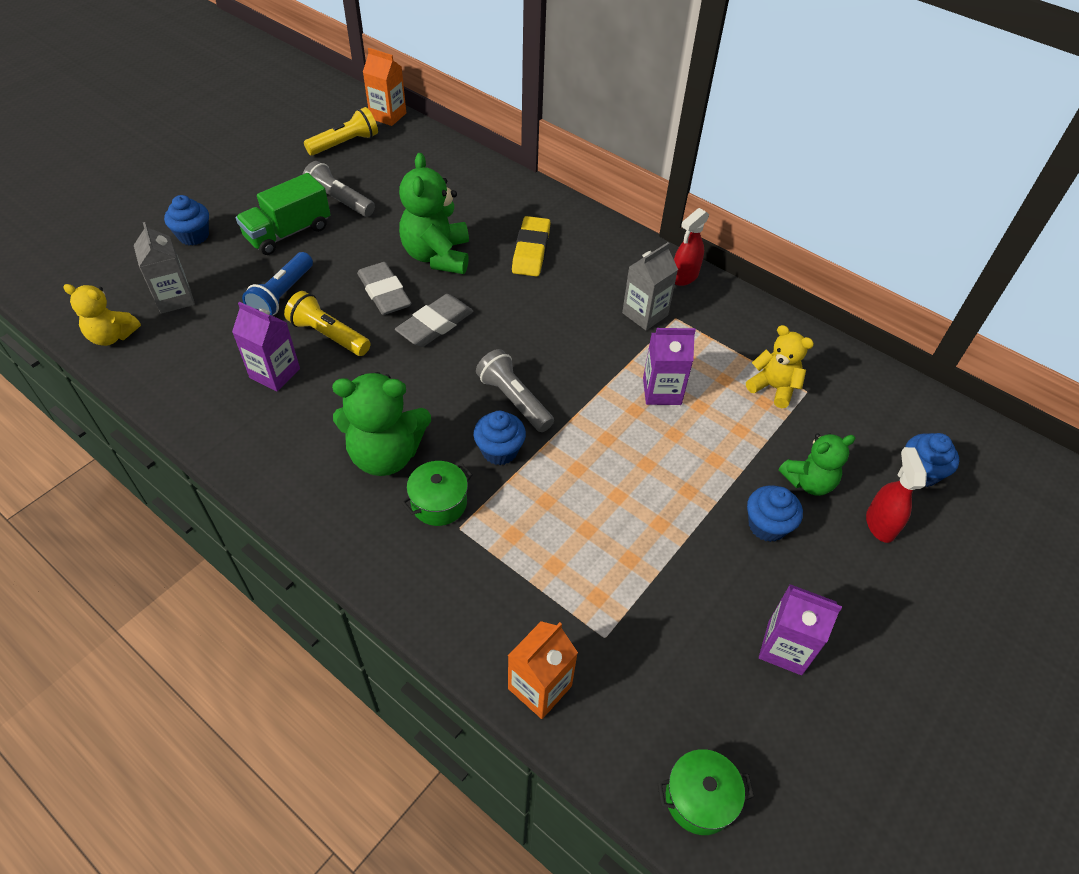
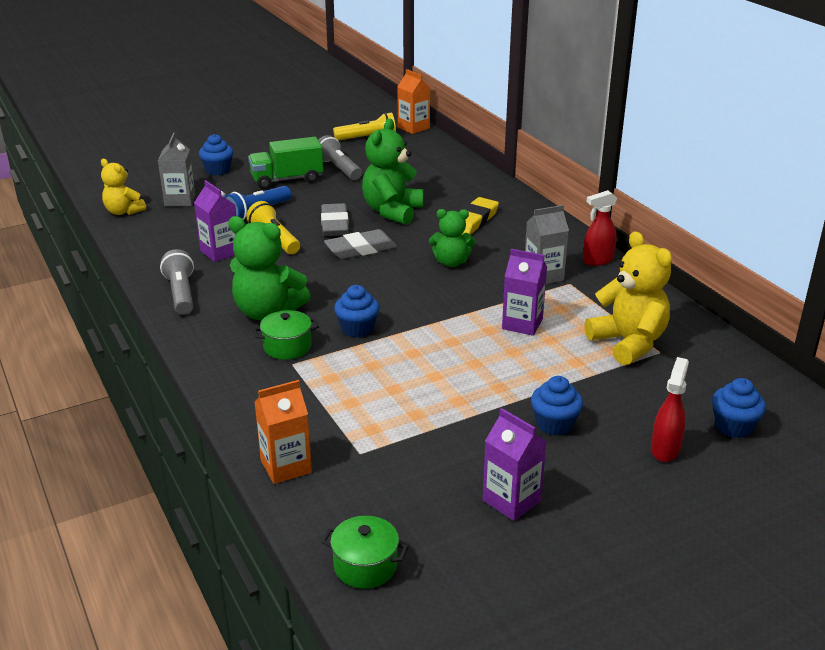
camera: 25 degrees right, 20 degrees down
grey flashlight [476,349,554,432] -> grey flashlight moved to [160,249,194,315]
yellow teddy bear [746,325,814,408] -> yellow teddy bear [585,231,672,365], size x1.61
green teddy bear [779,433,856,496] -> green teddy bear moved to [429,209,475,267]

